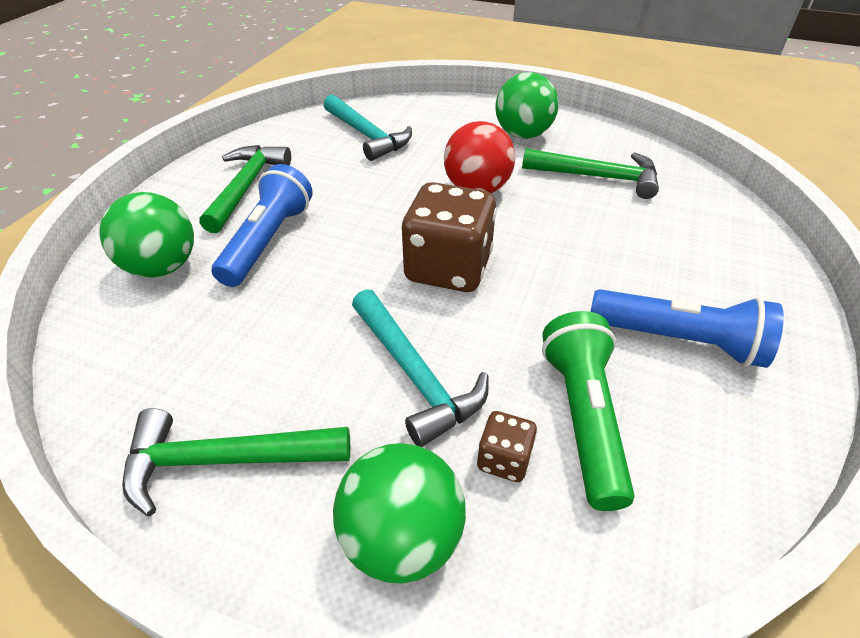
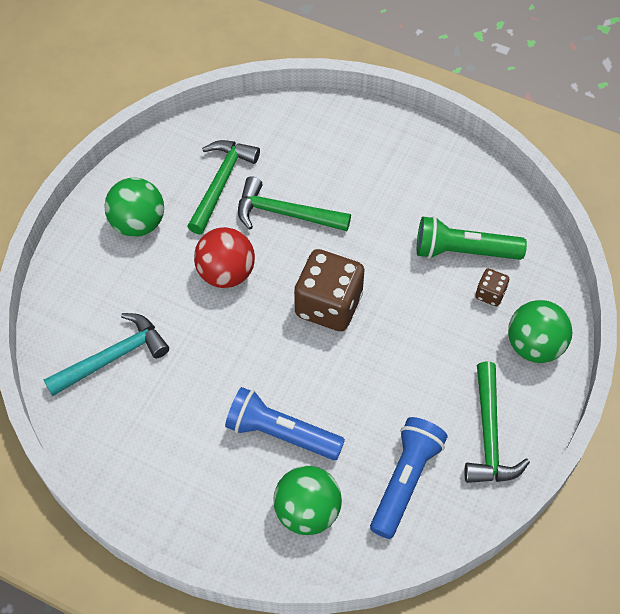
camera: 85 degrees left, 15 degrees up
green hammer [199,145,291,233] -> green hammer moved to [238,176,351,231]
turquoise hammer [352,289,489,447] -> none
blue flashlight [591,289,784,368] -> blue flashlight moved to [370,417,447,539]

